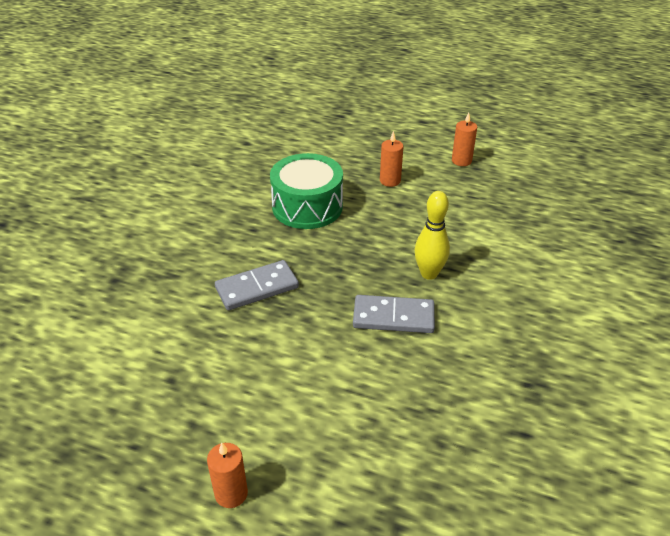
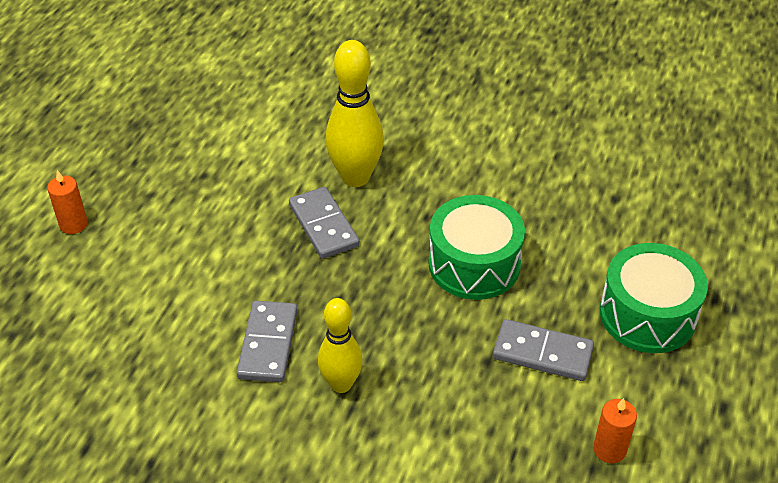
camera: 90 degrees right, 5 degrees up
orange candle [380,131,403,187] -> grey domino [493,319,594,381]
none -> yellow bowling pin [325,40,384,187]
none -> green drum [600,243,708,353]

